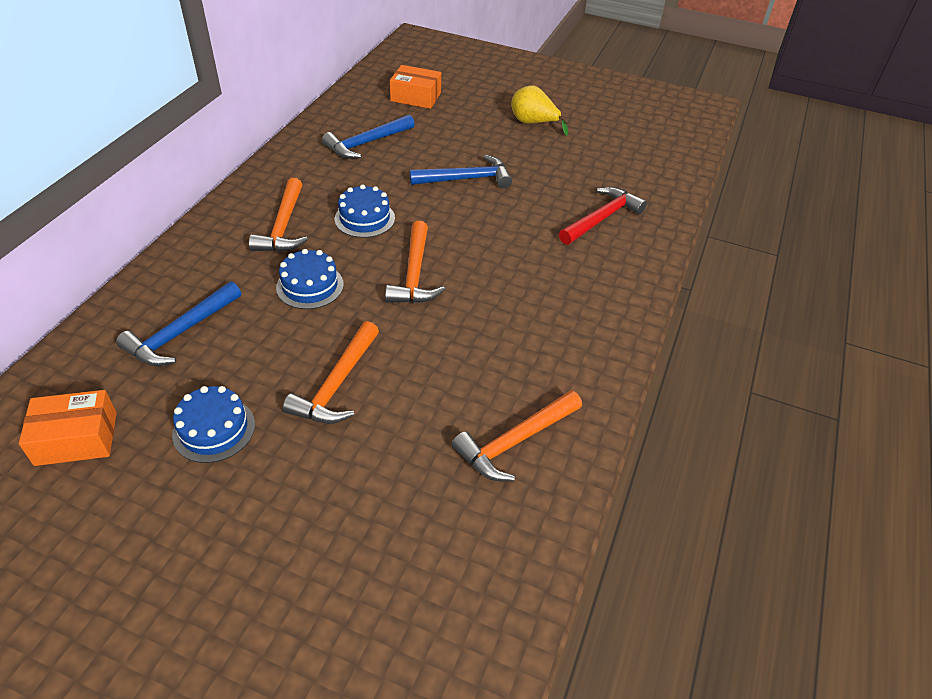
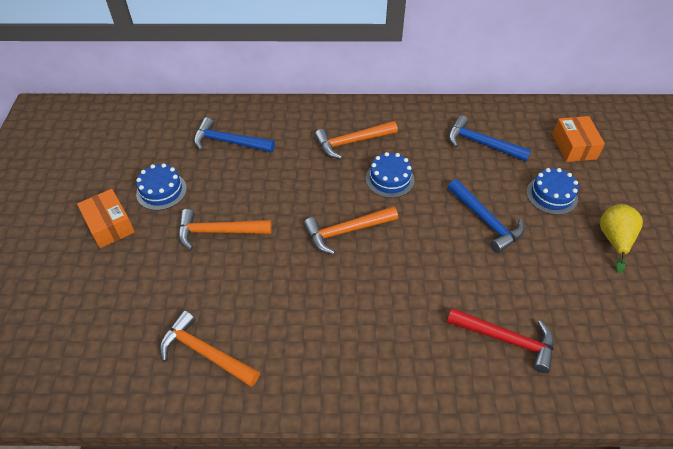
camera: 70 degrees right, 5 degrees up
orange box [19,390,117,466] -> orange box moved to [77,189,135,248]
blue cake [276,249,344,309] -> blue cake moved to [526,168,579,215]

